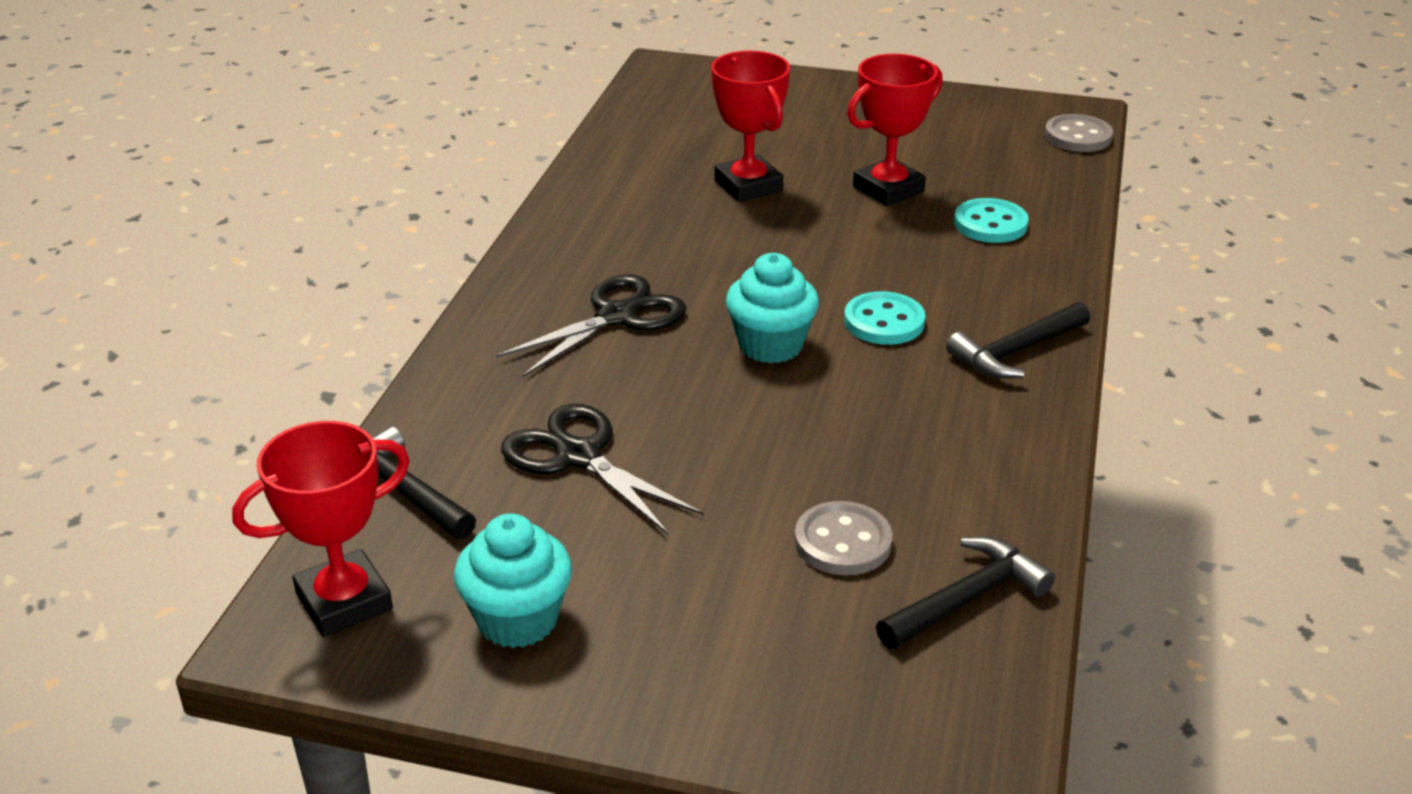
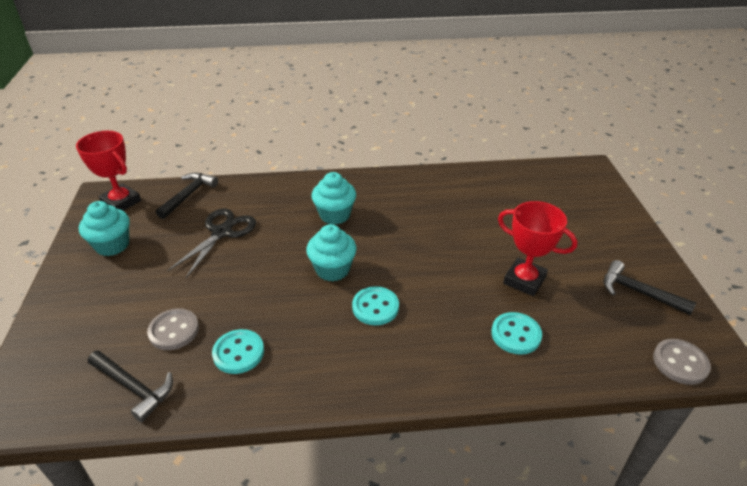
camera: 70 degrees right, 5 degrees up
black scissors [496,274,687,378] -> turquoise cupcake [312,172,356,225]
red trophy [711,51,790,202] -> none
black hammer [946,302,1090,379] -> black hammer moved to [604,260,696,315]
none -> turquoise button [212,329,264,374]

